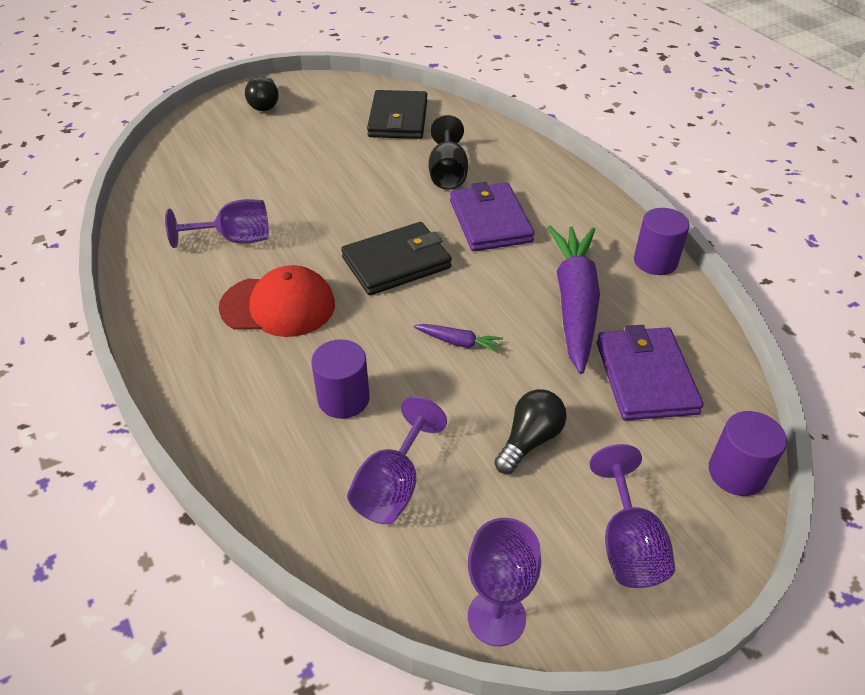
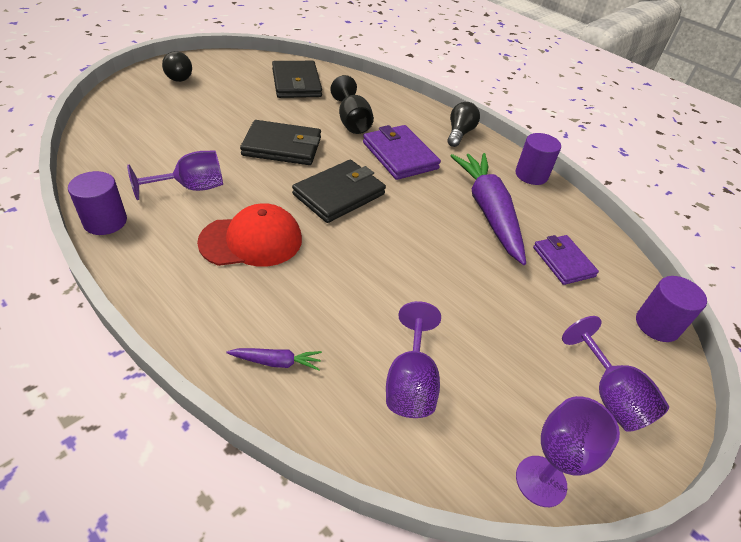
camera: 20 degrees left, 0 degrees up
purple cylinder [311,339,370,419] -> purple cylinder moved to [68,171,127,235]
purple carrot [413,324,503,354] -> purple carrot moved to [227,348,322,371]
black light bulb [494,389,567,474] -> black light bulb moved to [447,102,480,147]
purple wallet [597,325,704,420] -> purple wallet [533,235,599,285], size x0.66
none -> black wallet [240,120,321,165]

